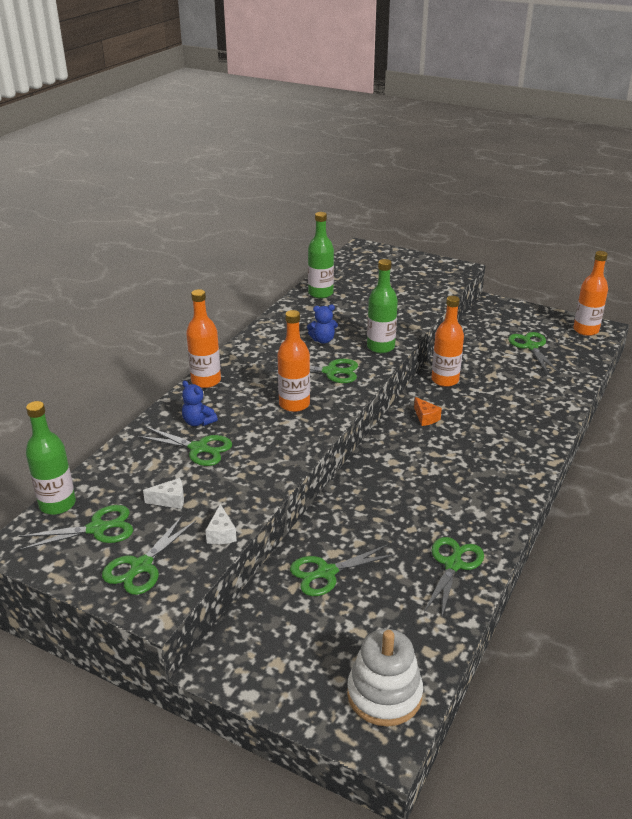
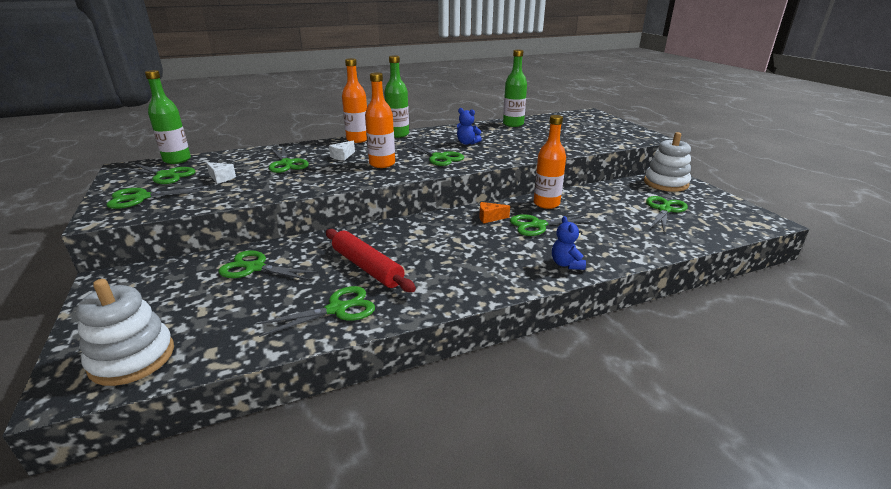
camera: 40 degrees right, 5 degrees down
blue teddy bear [182,381,218,426] -> blue teddy bear moved to [552,216,586,270]
white cheese [205,504,237,544] -> white cheese moved to [329,140,355,161]
green bottle [367,259,398,353] -> green bottle moved to [384,55,409,138]
orange cheese [414,397,442,426] -> orange cheese turned 75 degrees clockwise [479,202,510,224]
orange bottle [573,251,608,336] -> none
none -> red rolling pin [326,229,416,292]
none -> green scissors [510,214,594,236]
none -> white stacking toy [644,132,691,192]

